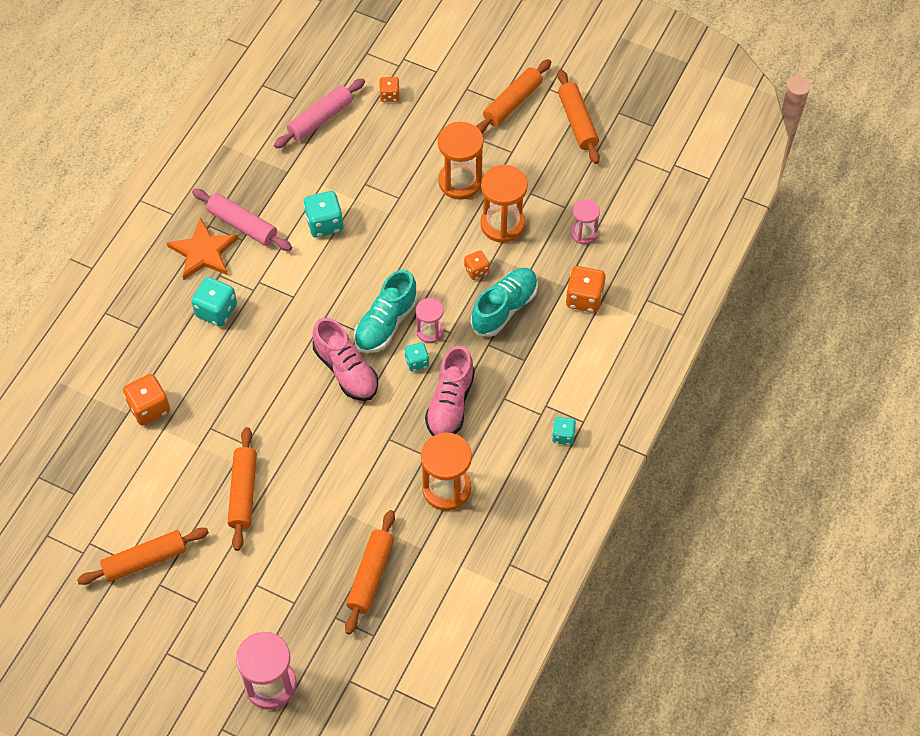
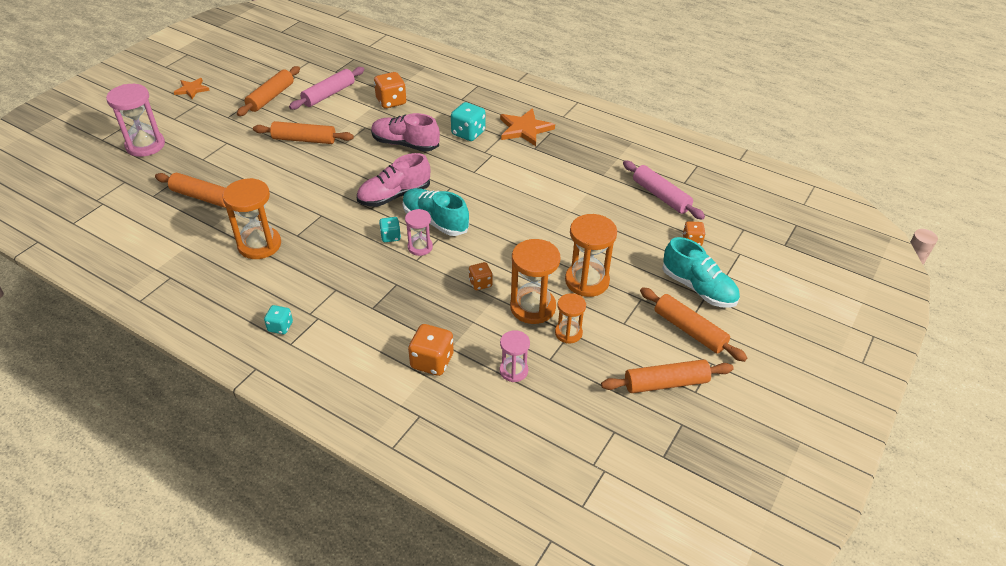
camera: 95 degrees right, 15 degrees down
orange rolling pin [77,528,209,585] -> orange rolling pin turned 45 degrees clockwise [237,66,300,116]
pink rolling pin [192,189,292,251] -> pink rolling pin moved to [289,67,364,110]
turquoise dice [303,191,343,237] -> none
pink shoe [425,346,475,436] -> pink shoe moved to [371,113,440,152]
turquoise shoe [471,268,538,337] -> turquoise shoe moved to [662,237,740,308]
none -> orange star [174,78,210,99]
none -> orange hourglass [555,293,586,343]

